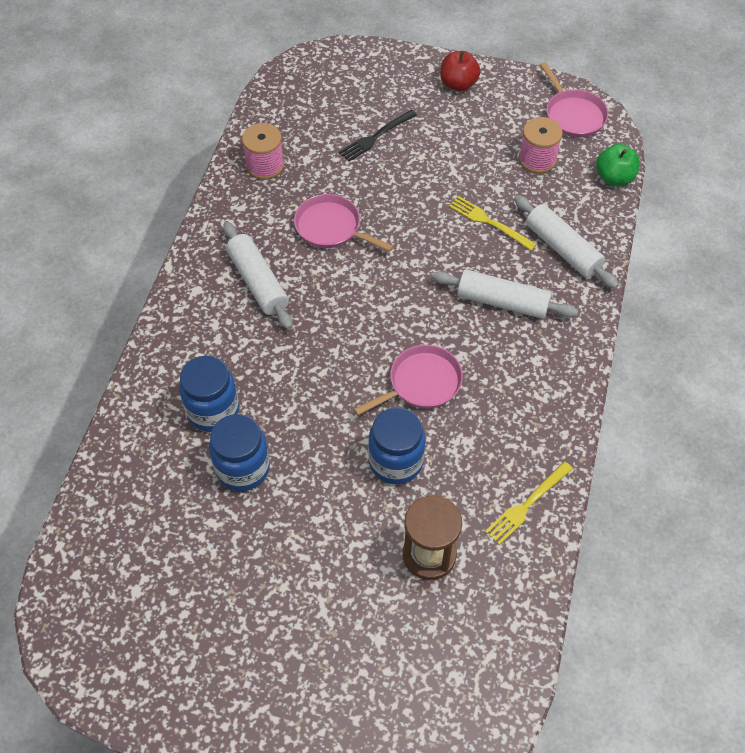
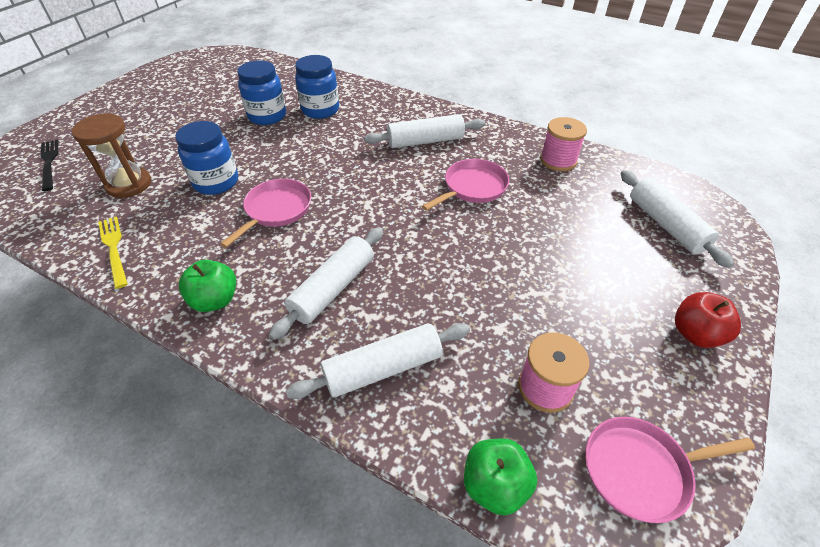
camera: 105 degrees right, 10 degrees down
black fork [339,110,417,162] -> black fork moved to [41,139,58,191]
pink pan [354,345,463,415] -> pink pan turned 135 degrees counterclockwise [220,179,311,248]
yellow fork [449,196,537,251] -> none
none -> green apple [179,260,236,312]
none -> white rolling pin [621,170,734,268]

